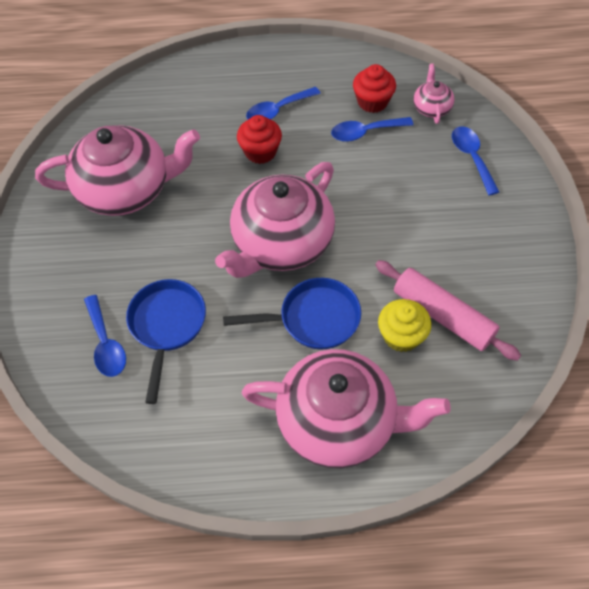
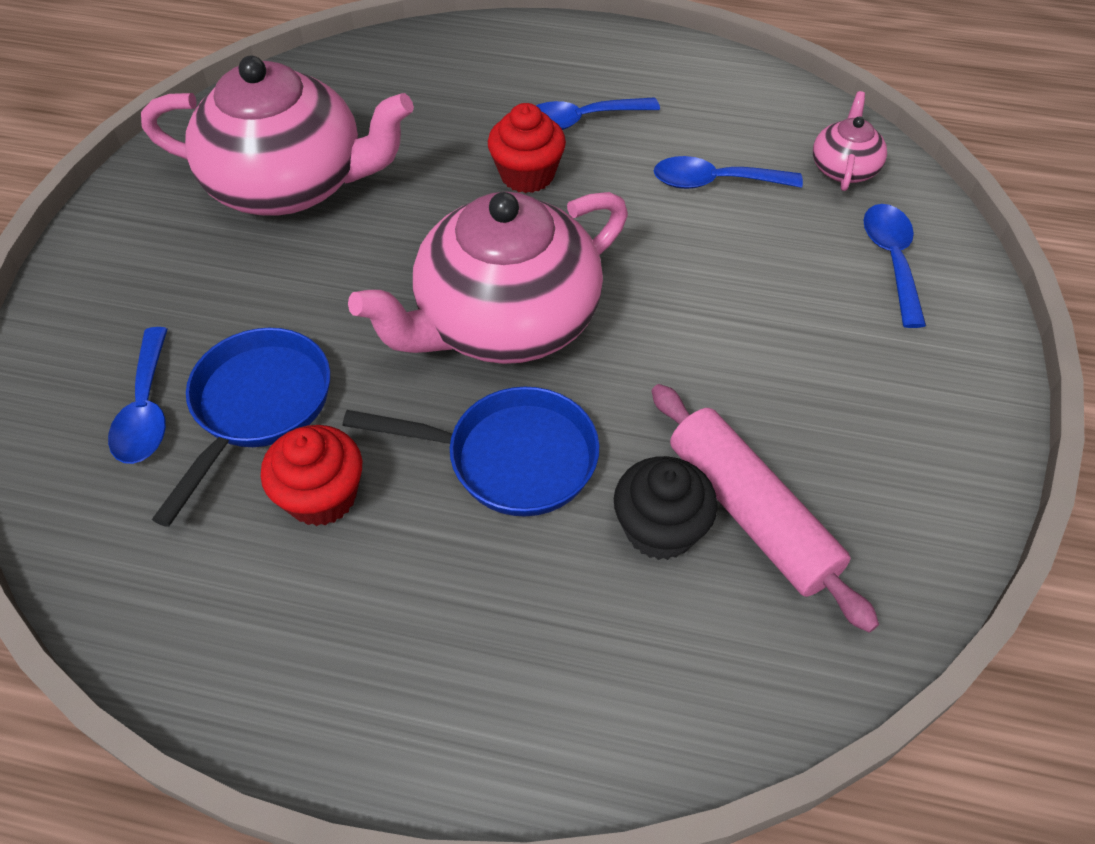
camera: 15 degrees right, 5 degrees down
pink teapot [242,349,451,468] -> none
red cupcake [353,64,396,113] -> red cupcake moved to [261,425,362,526]
yellow cupcake [378,299,431,352] -> black cupcake [614,456,718,560]

